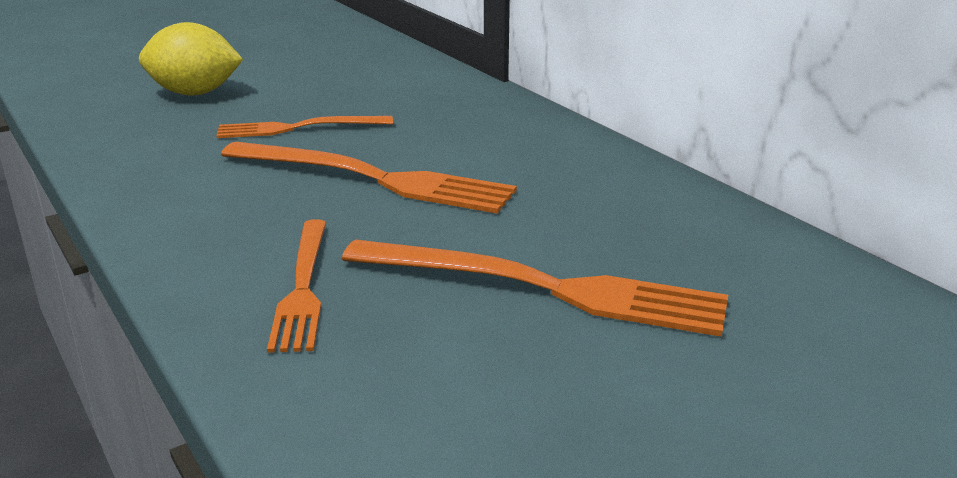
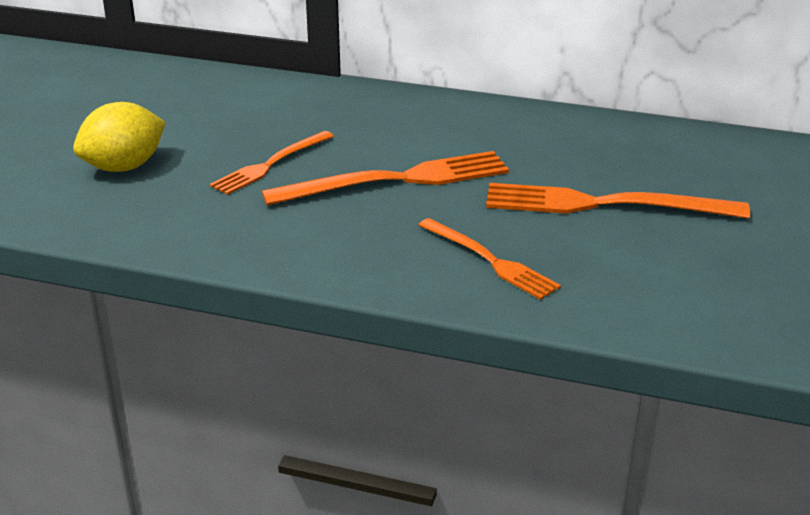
camera: 40 degrees left, 5 degrees up
orange fork [342,240,728,337] -> orange fork turned 150 degrees counterclockwise [486,183,750,219]

